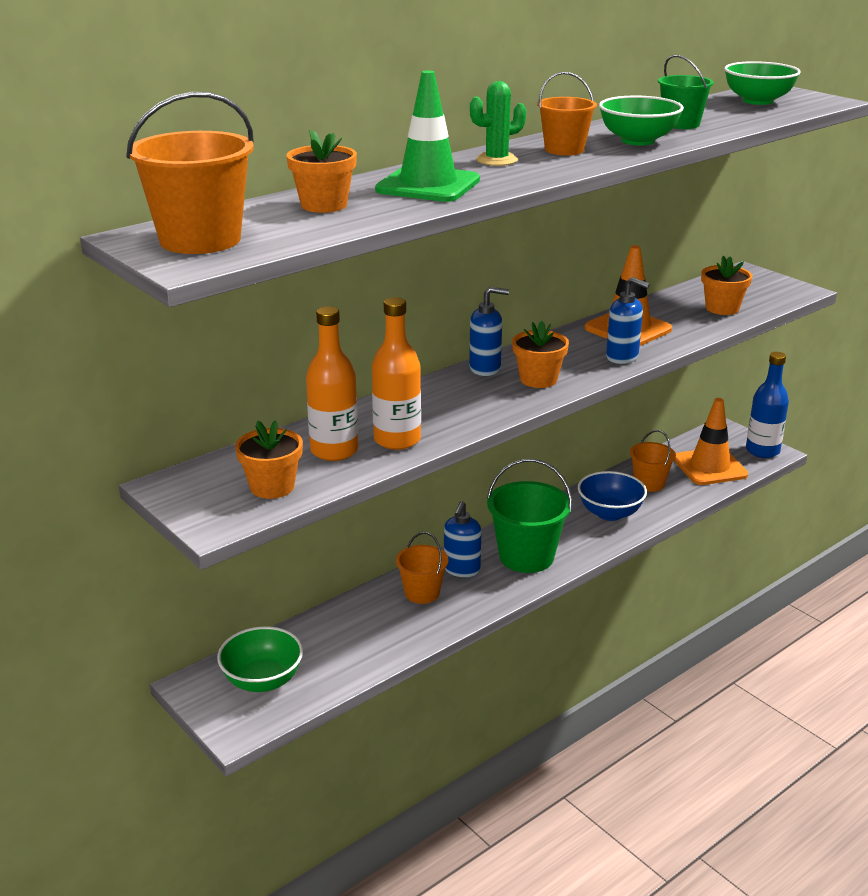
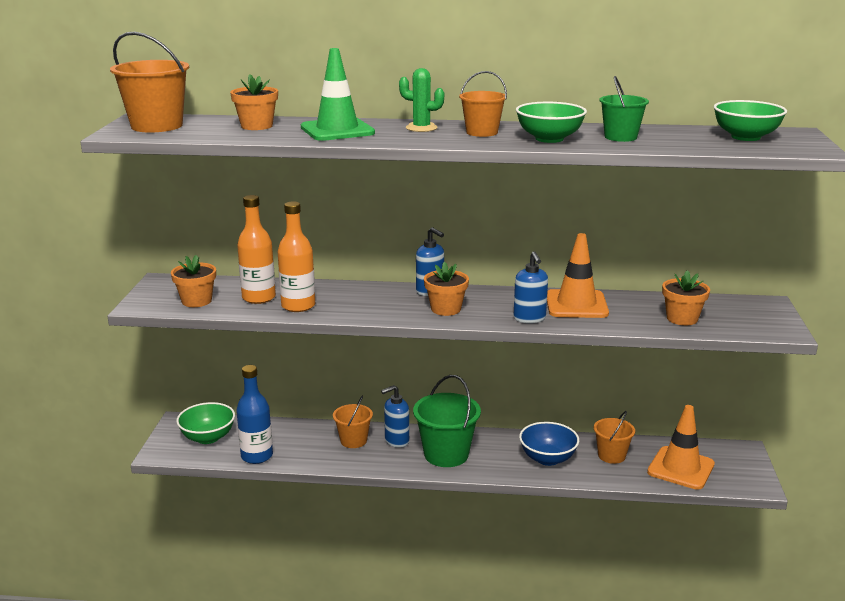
camera: 45 degrees right, 5 degrees down
blue bottle [746,352,789,458] -> blue bottle moved to [236,365,273,464]

